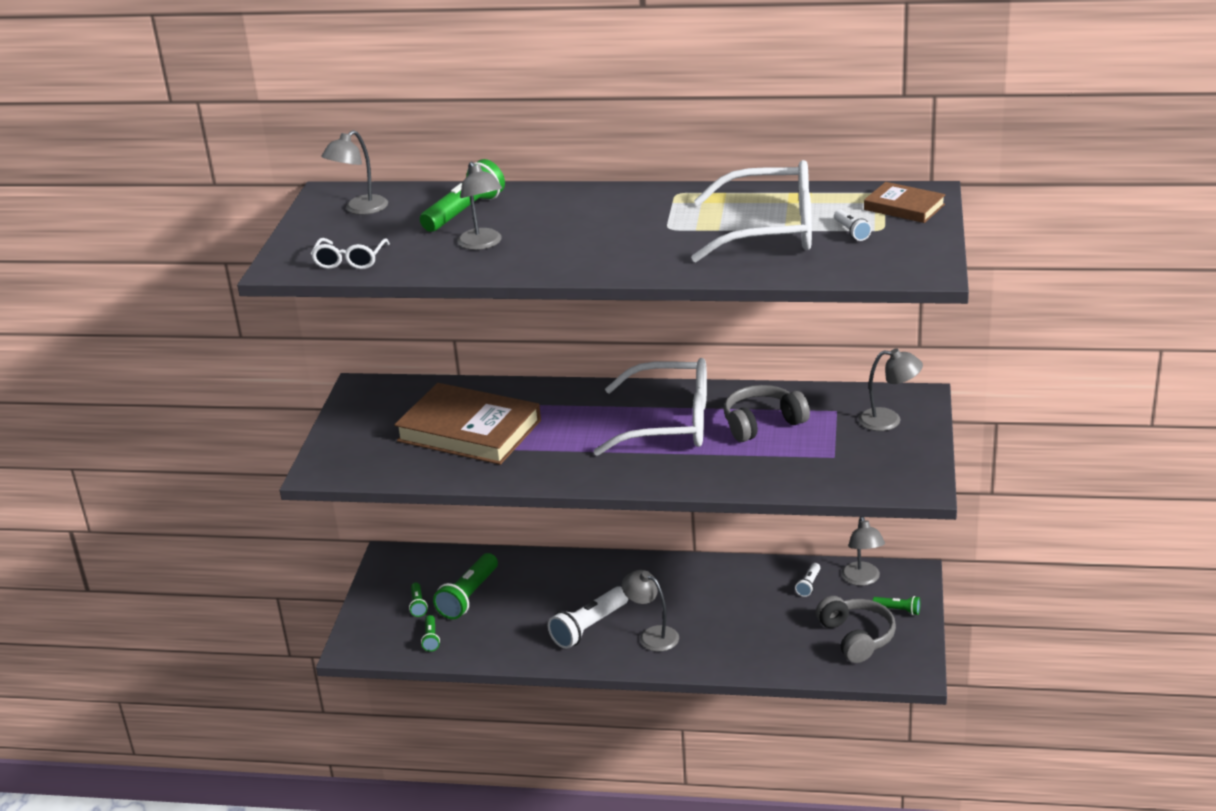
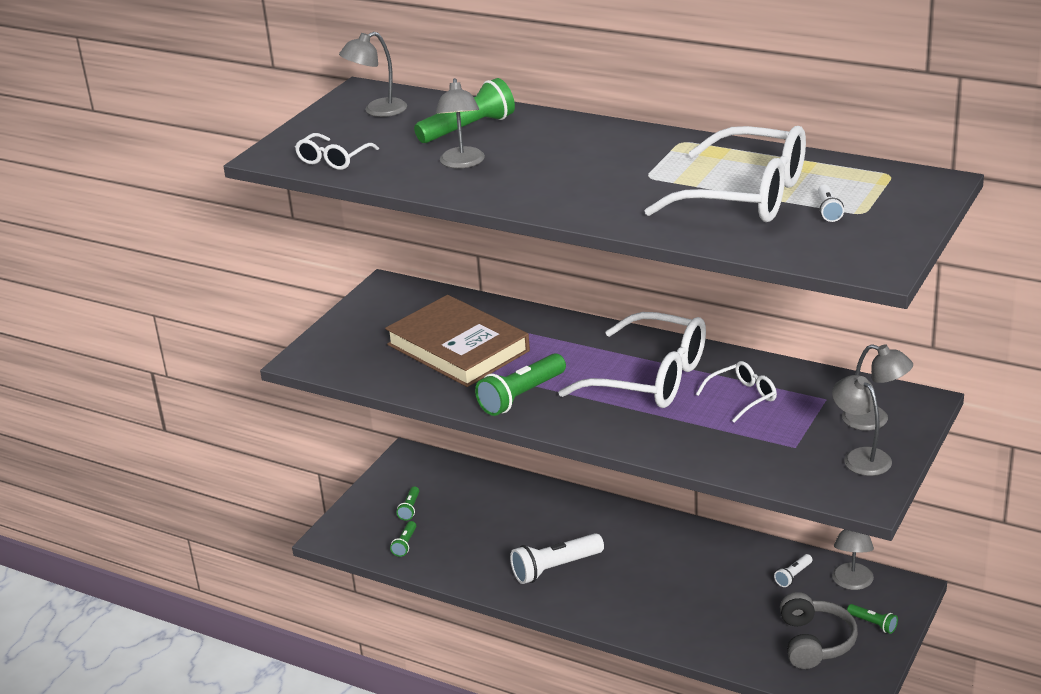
camera: 20 degrees right, 0 degrees up
green flashlight [433,553,498,619] -> green flashlight moved to [475,353,566,416]
grey lamp [622,570,679,652] -> grey lamp moved to [832,375,892,476]
grey headphones [724,385,810,442] -> white glasses [696,361,777,423]
brown book [864,182,946,223] -> none

